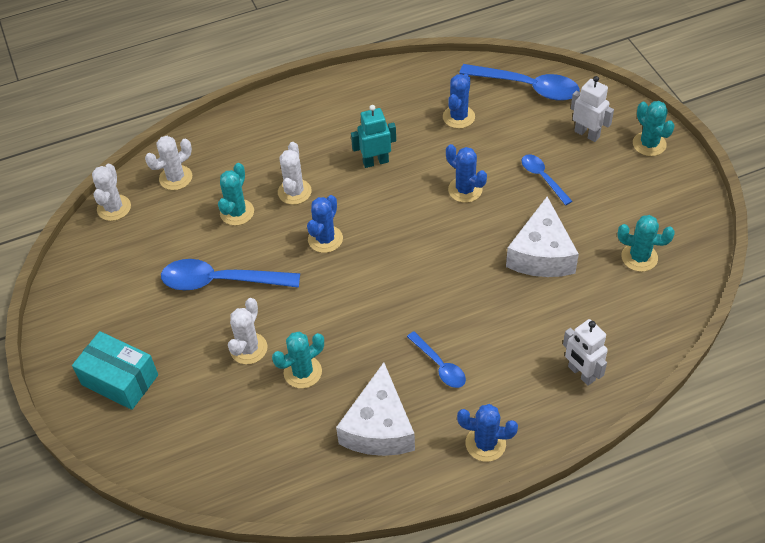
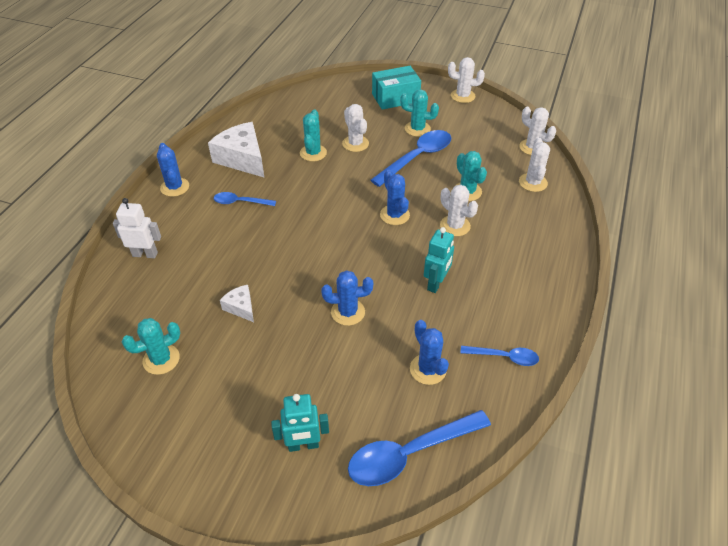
camera: 130 degrees right, 5 degrees down
blue cactus [457,404,518,462] -> blue cactus turned 75 degrees counterclockwise [157,143,189,197]
white cheese [506,197,579,277] -> white cheese [220,285,254,322], size x0.50
blue spoon [522,154,572,205] -> blue spoon moved to [460,346,539,366]
white robot [571,76,614,142] -> turquoise robot [271,394,329,452]
turquoise cactus [633,101,675,156] -> turquoise cactus moved to [400,90,439,137]
none -> white cactus [448,57,485,103]

